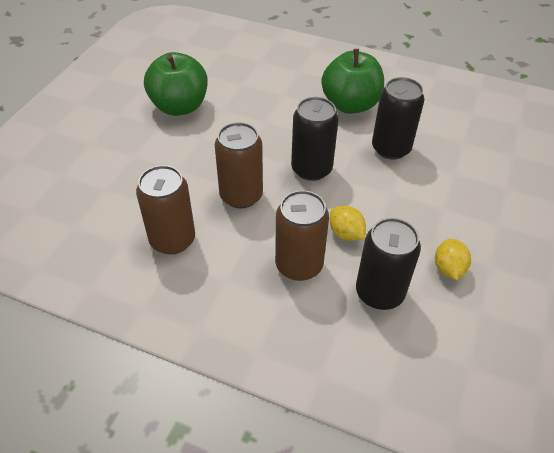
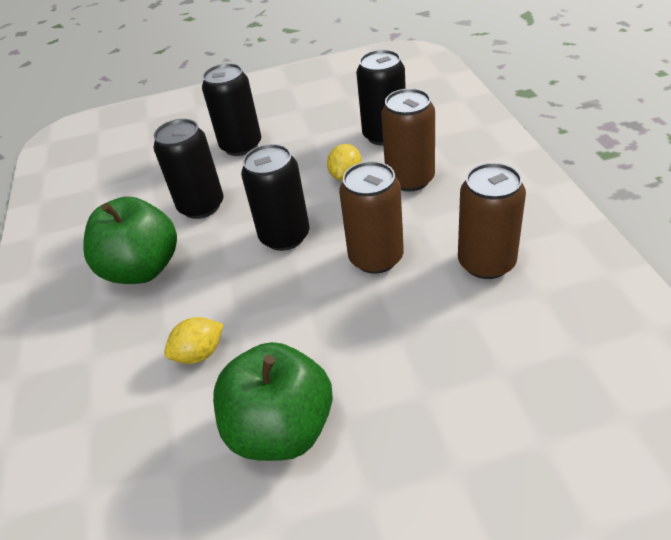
camera: 120 degrees left, 5 degrees down
yellow lemon [435,239,471,280] -> yellow lemon moved to [164,317,223,364]
none -> black can [202,63,261,156]

